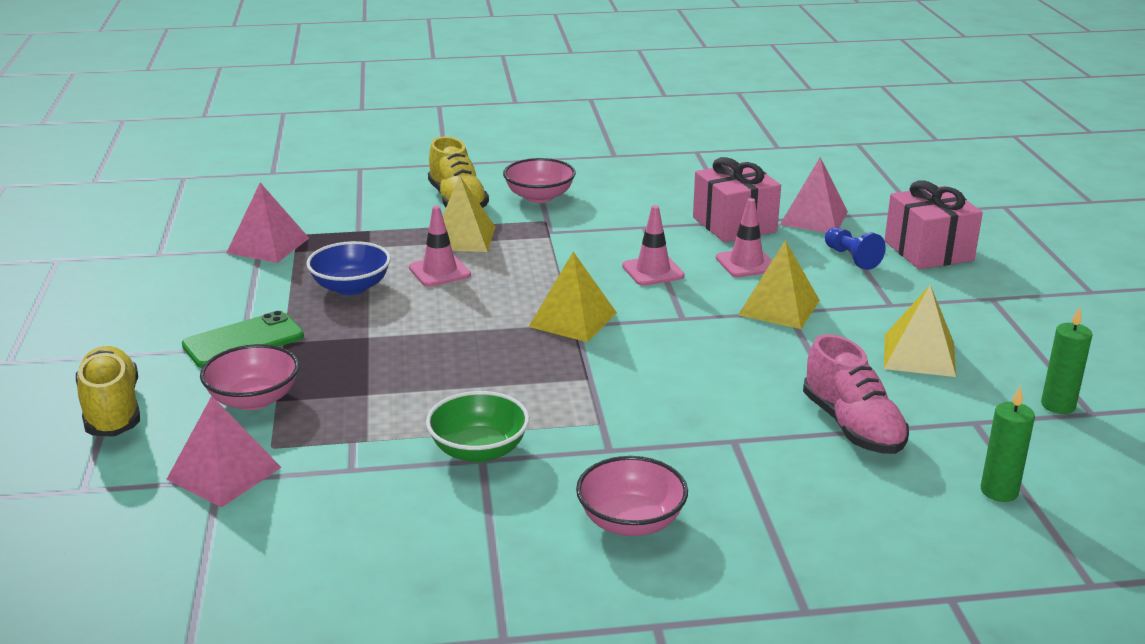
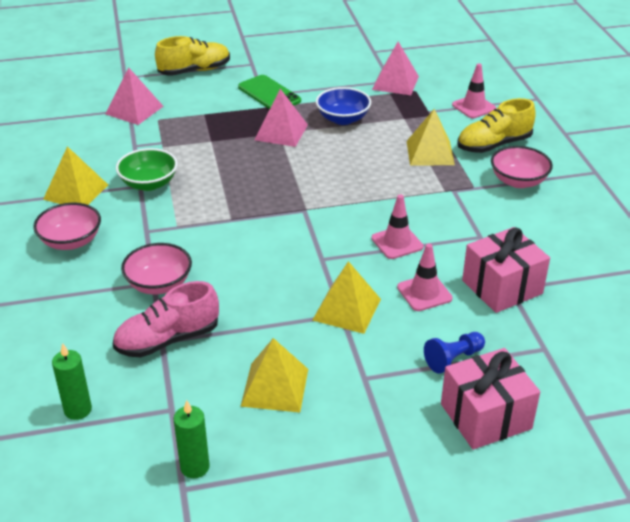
camera: 85 degrees right, 10 degrees up
pink bowl [200,344,299,410] -> pink bowl moved to [121,243,192,295]
pink traffic cone [409,206,471,287] -> pink traffic cone moved to [452,63,496,118]
yellow pyramid [529,252,617,342] -> yellow pyramid moved to [43,146,108,205]
pink pyramid [780,157,848,232] -> pink pyramid moved to [255,89,308,147]

